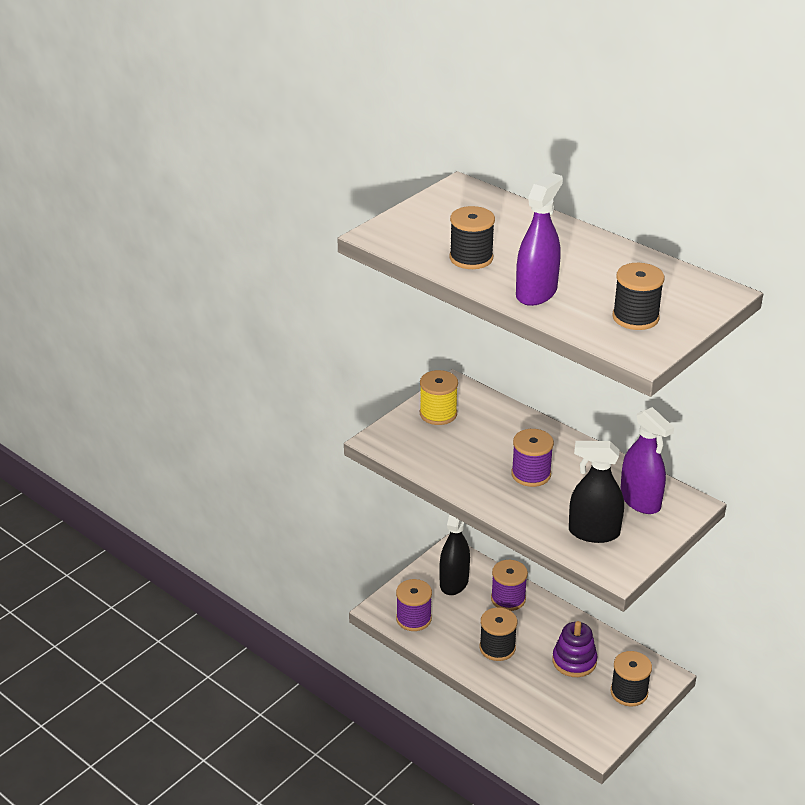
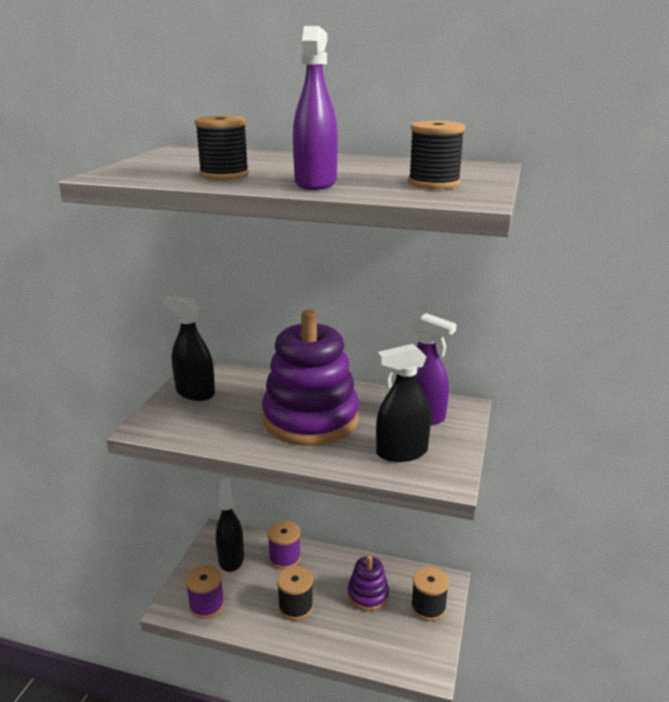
camera: 25 degrees left, 10 degrees down
yellow spool [420,370,458,425] -> black spray bottle [163,295,215,401]
purple spool [511,429,554,487] -> purple stacking toy [262,309,359,446]

